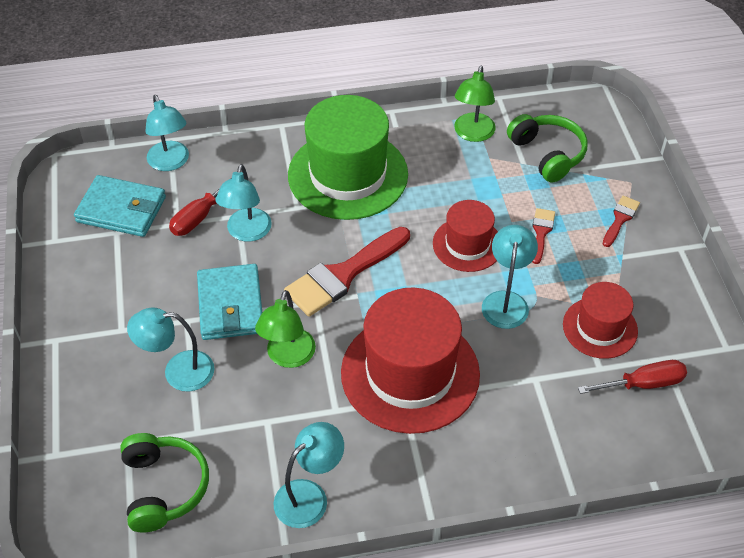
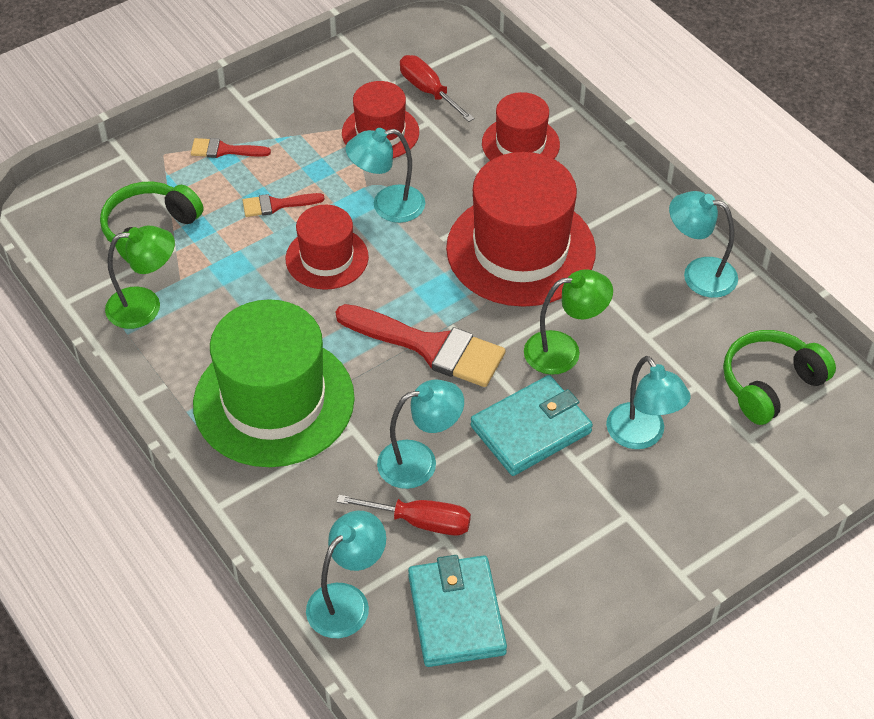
camera: 115 degrees left, 0 degrees up
none -> red hat [482,92,560,161]

